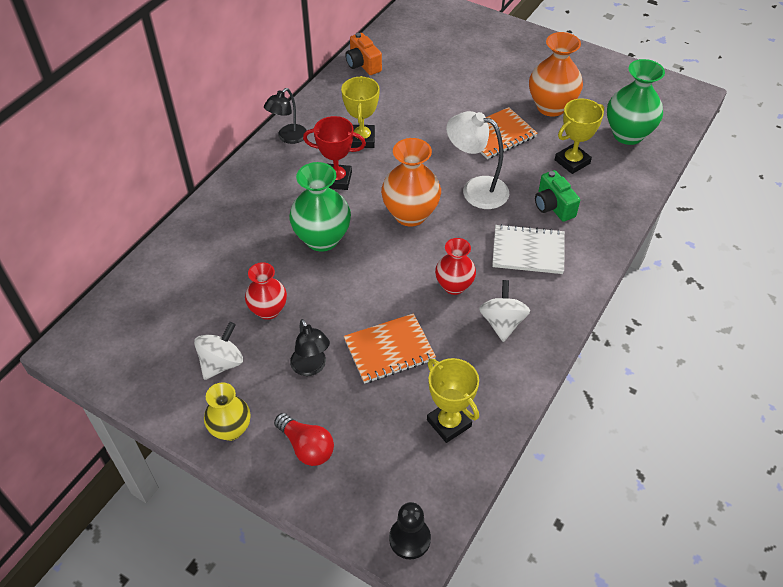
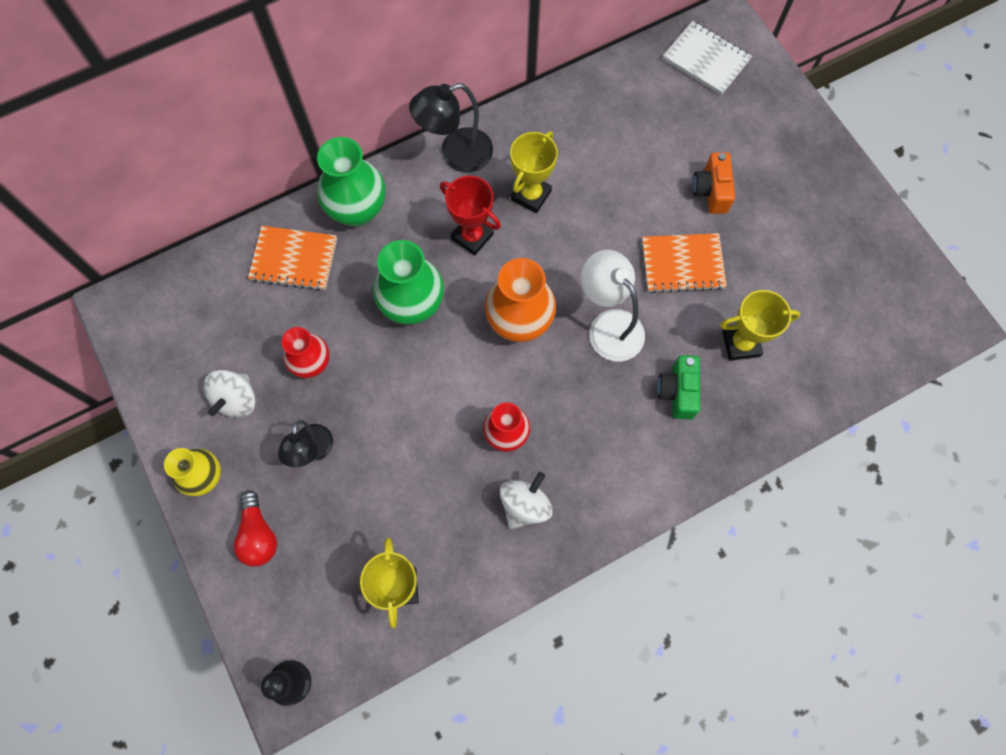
camera: 30 degrees right, 20 degrees up
white spinning top [194,322,243,380] -> white spinning top turned 135 degrees clockwise [203,370,256,418]
black lamp [264,88,307,144] -> black lamp [409,83,493,172], size x1.50
orange notebook [344,313,436,384] -> orange notebook moved to [248,226,337,291]
orange camera [345,33,382,75] -> orange camera moved to [692,152,735,214]
white notebook [492,224,565,274] -> white notebook moved to [663,21,752,95]
orange vase [529,32,583,117] -> none
green vase [607,59,665,145] -> green vase moved to [317,137,385,226]

